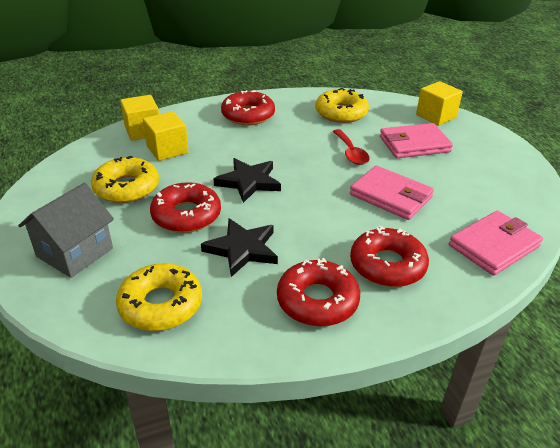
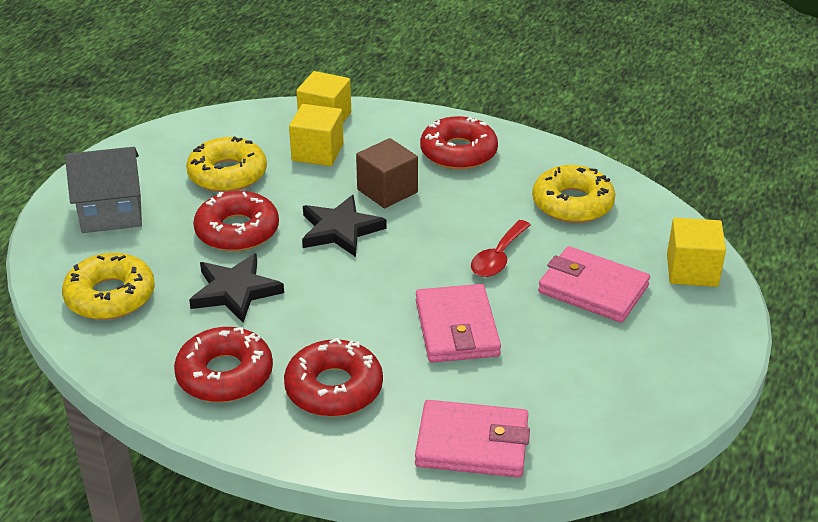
camera: 45 degrees right, 0 degrees up
none -> brown cube [356,138,418,208]

